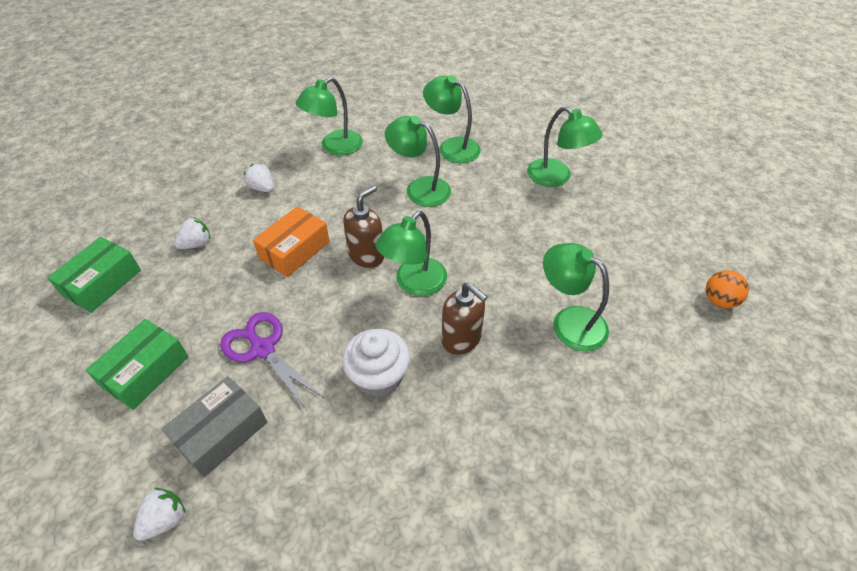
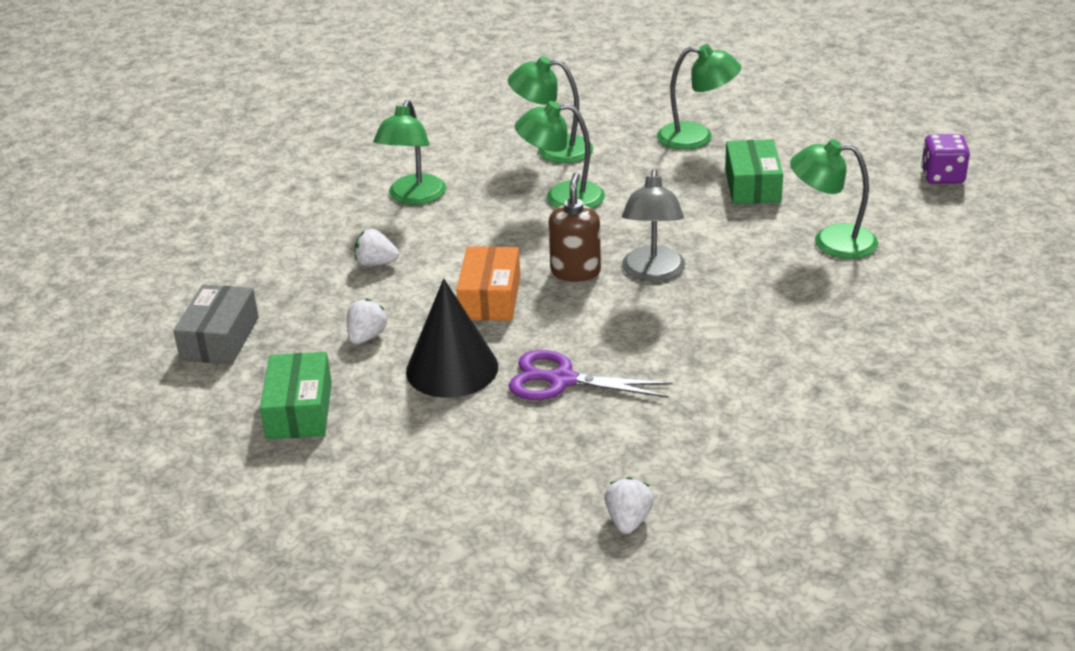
camera: 30 degrees left, 15 degrees down
green box [86,319,189,410] -> green box moved to [725,139,783,204]
grey box [161,376,267,477] -> grey box moved to [173,285,259,365]
white cupcake [342,329,410,397] -> none
green lamp [375,211,447,296] -> grey lamp [622,169,685,282]
brown soap dispenser [441,282,487,355] -> none
orange ball [706,270,749,309] -> purple dice [921,134,970,184]
none -> black cone [406,279,498,398]

